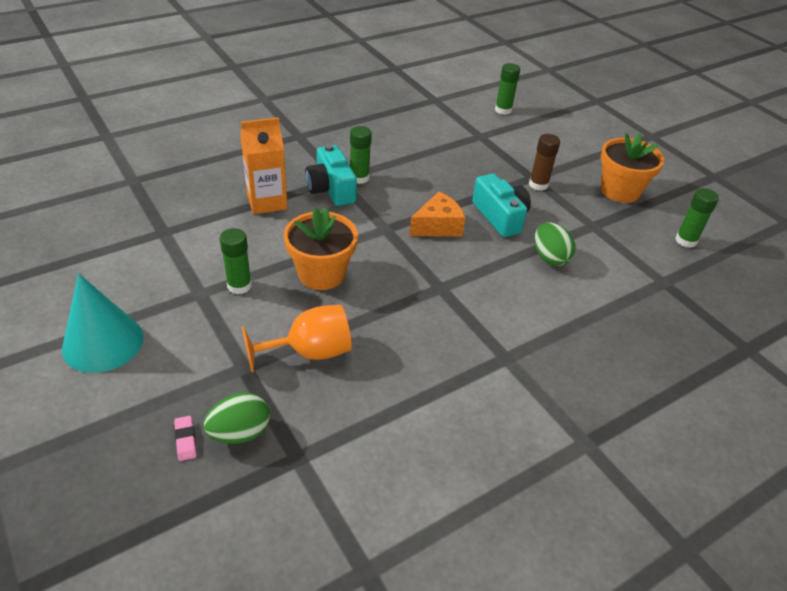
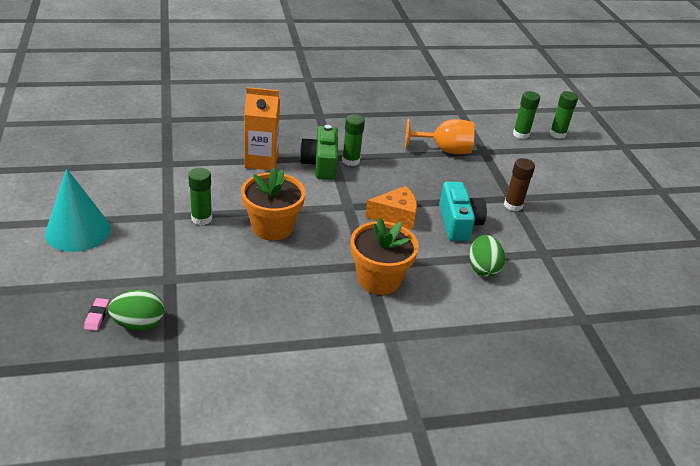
camera: 20 degrees right, 5 degrees down
orange goblet [242,305,352,372] -> orange goblet moved to [405,119,475,154]
turquoise camera [305,144,357,206] -> green camera [300,125,338,179]
orange flower pot [600,133,664,203] -> orange flower pot moved to [351,218,419,295]
green glue stick [675,188,719,248] -> green glue stick moved to [549,91,578,139]

